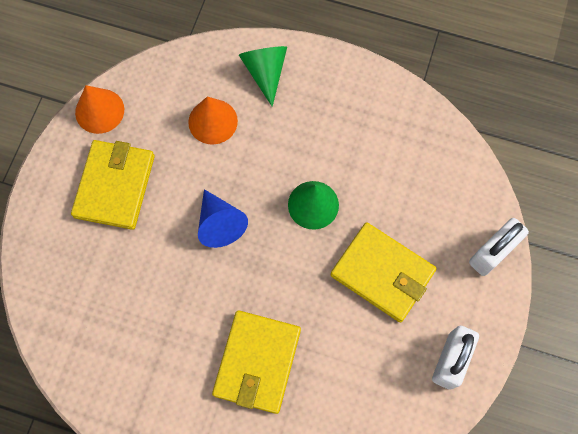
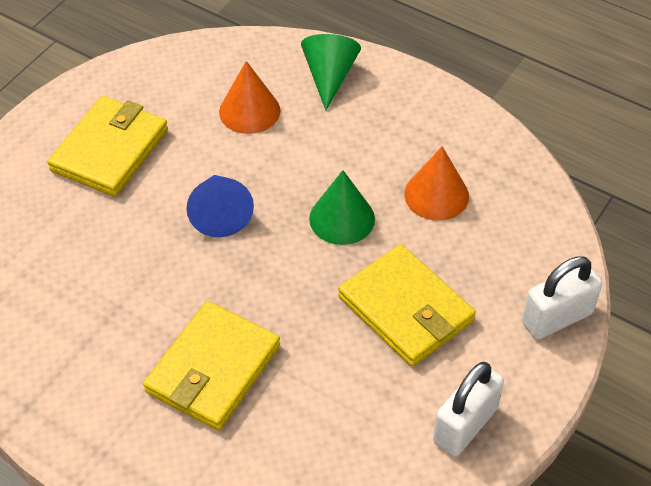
camera: 15 degrees right, 20 degrees down
orange cone [75,85,124,134] -> orange cone moved to [404,146,469,221]

